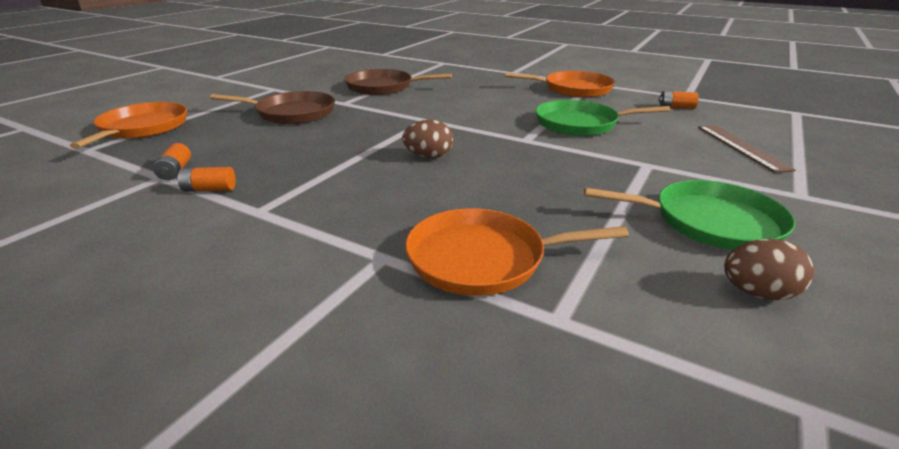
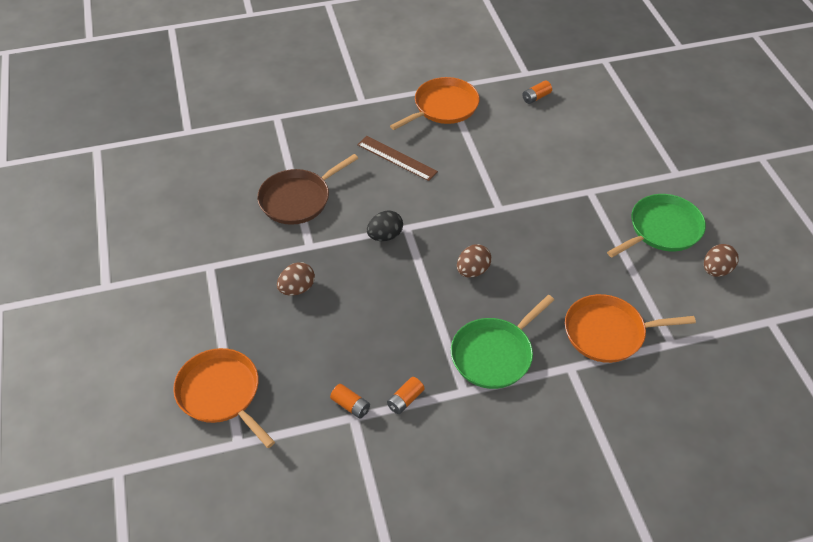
camera: 45 degrees left, 20 degrees up
brown pan [210,91,335,124] -> brown egg [277,262,315,296]
orange pan [405,208,629,296] -> orange pan turned 45 degrees clockwise [565,294,696,363]
green pan [535,100,670,136] -> green pan moved to [451,295,554,389]
brown ruler [698,125,796,173] -> brown ruler moved to [357,136,438,181]
none -> black egg [367,211,403,241]

